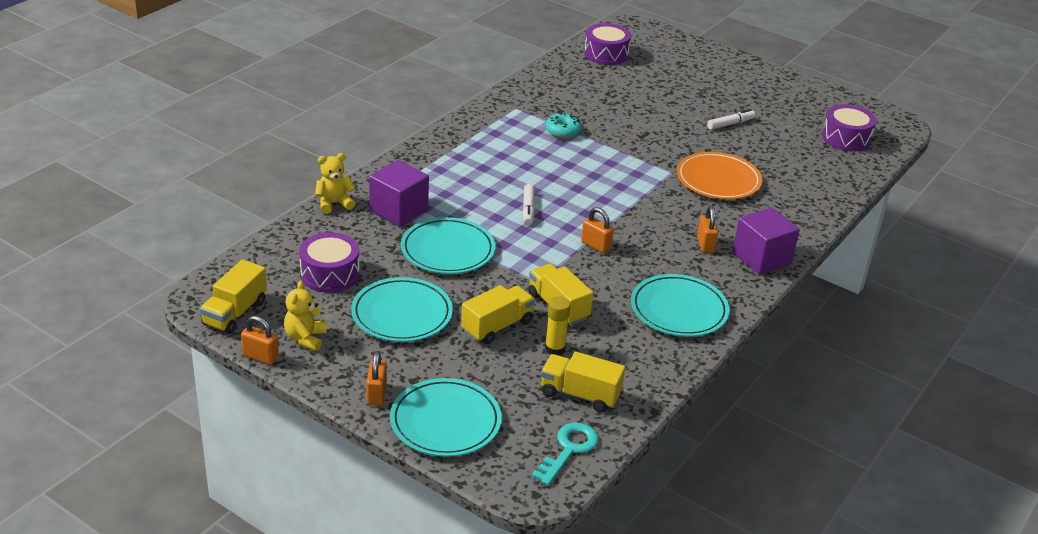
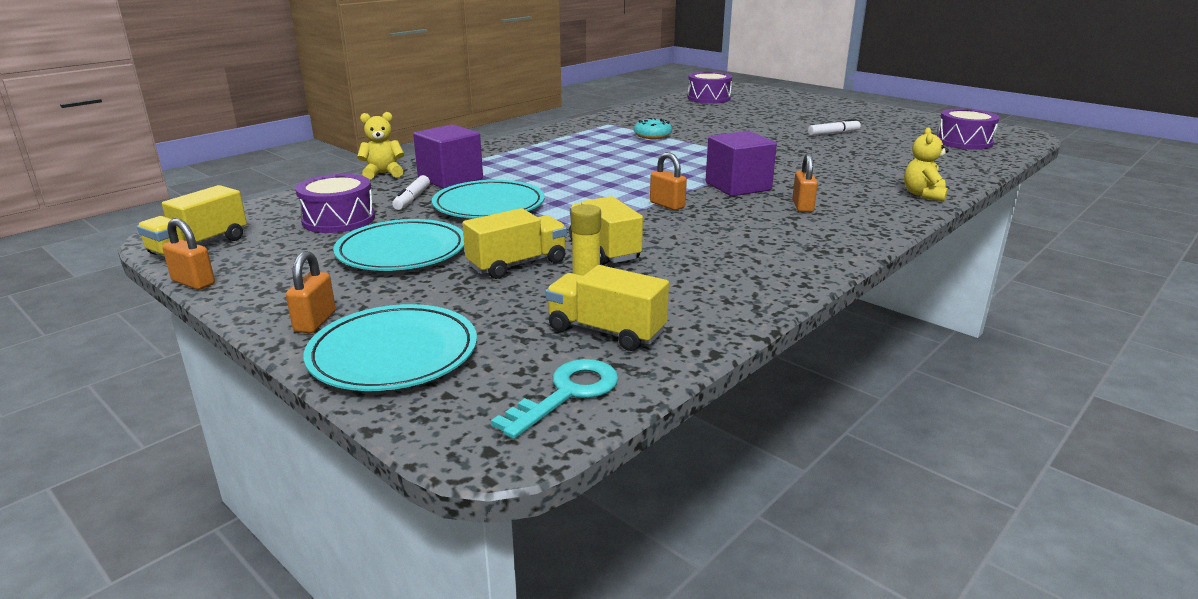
camera: 10 degrees right, 10 degrees down
yellow teddy bear [284,280,327,351] -> yellow teddy bear moved to [904,127,949,201]
white marker [523,184,535,225] -> white marker moved to [392,175,430,210]
turquoise plate [631,274,730,337] -> none
orange plate [677,152,762,199] -> none
purple cube [732,207,800,275] -> purple cube moved to [705,131,777,196]

